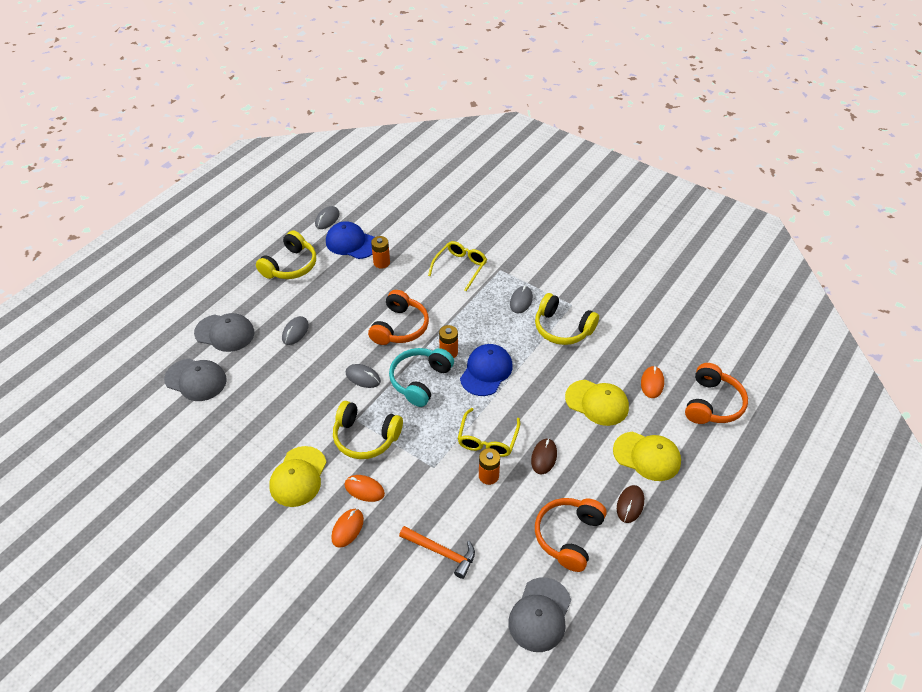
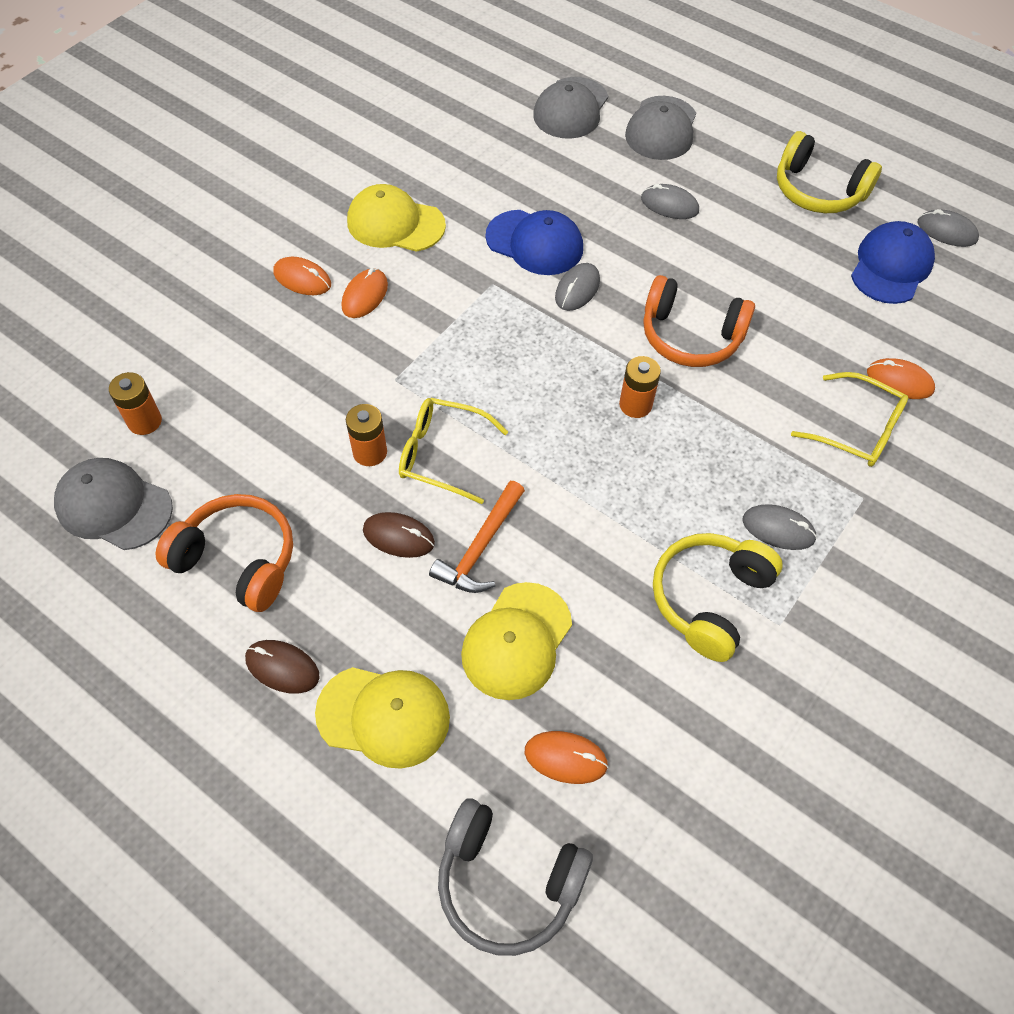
camera: 90 degrees right, 10 degrees up
yellow headphones [333,401,403,459] -> none
orange battery [371,236,390,268] -> orange battery moved to [109,372,162,435]
turquoise headphones [389,348,454,407] -> none
orange hammer [399,526,475,579] -> orange hammer moved to [429,481,525,593]
blue cap [460,344,513,396] -> blue cap moved to [486,210,583,275]
yellow cap [613,431,681,481] -> yellow cap turned 105 degrees counterclockwise [315,667,450,769]
orange headphones [685,363,748,424] -> grey headphones [438,798,593,956]
none -> orange mouse [867,358,935,399]

